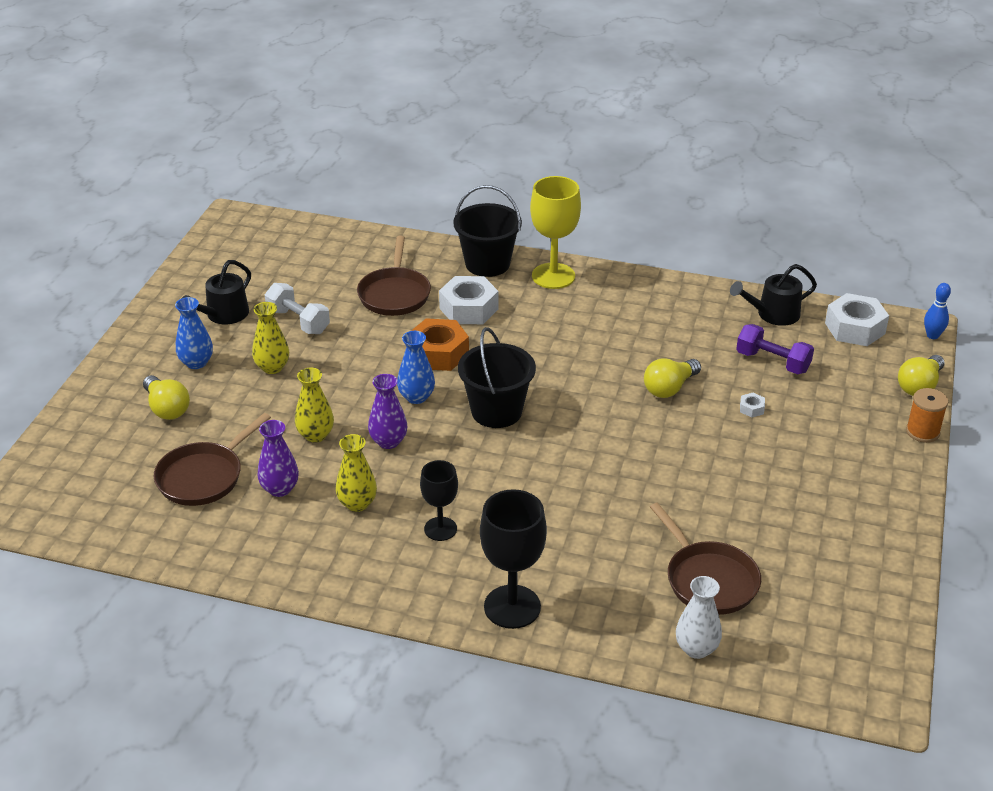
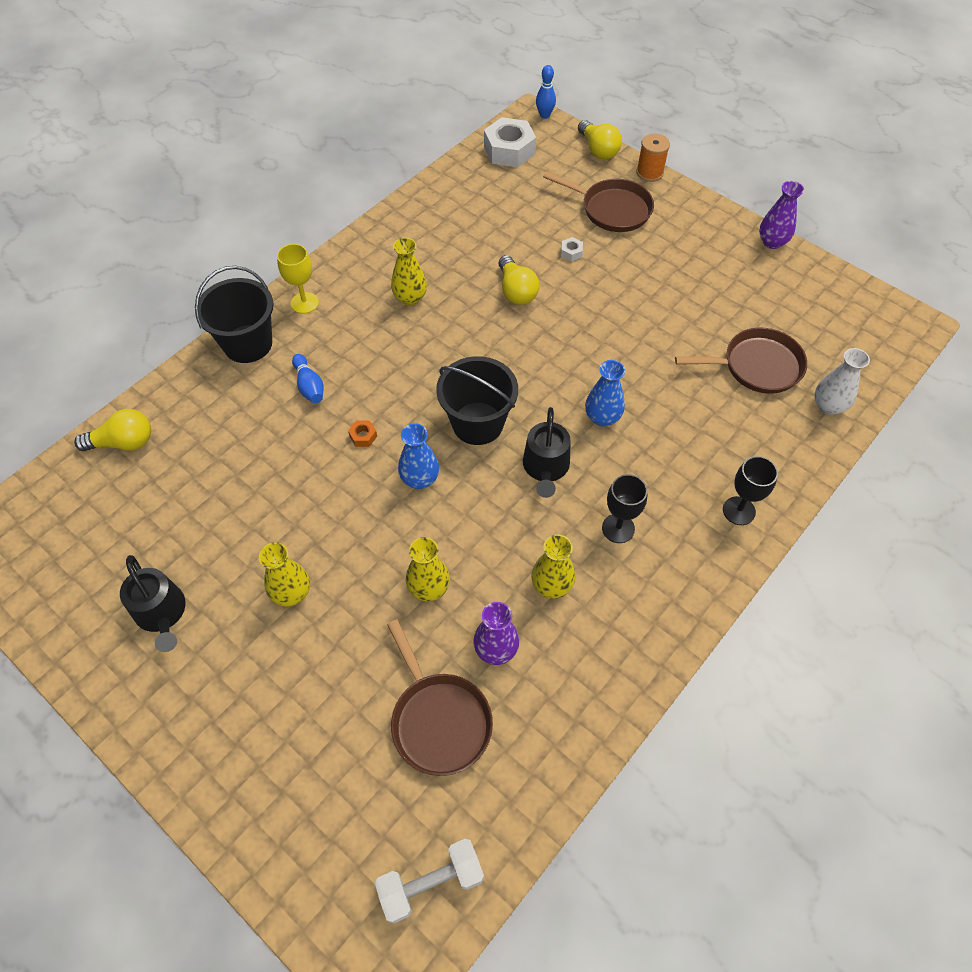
camera: 65 degrees left, 20 degrees up
yellow light bulb [143,375,190,420] -> yellow light bulb moved to [74,409,151,451]
blue vase [175,297,213,369] -> blue vase moved to [585,360,625,426]
white dumbbell [265,283,330,334] -> white dumbbell moved to [375,839,484,923]
brown pan [357,236,431,316] -> brown pan moved to [543,171,654,232]
purple vase [368,374,408,449] -> purple vase moved to [759,181,804,249]
orange nut [411,318,469,371] -> orange nut [348,421,377,447], size x0.42
white nut [439,276,498,324] -> blue bowling pin [292,354,323,403]
black goblet [480,489,547,629] -> black goblet [723,456,778,525], size x0.61
yellow goblet [530,176,581,289] -> yellow goblet [277,244,319,314], size x0.61
black watering can [730,264,817,326] -> black watering can moved to [523,407,571,498]
purple dumbbell [736,324,814,374] -> none
none -> yellow vase [391,238,427,306]

